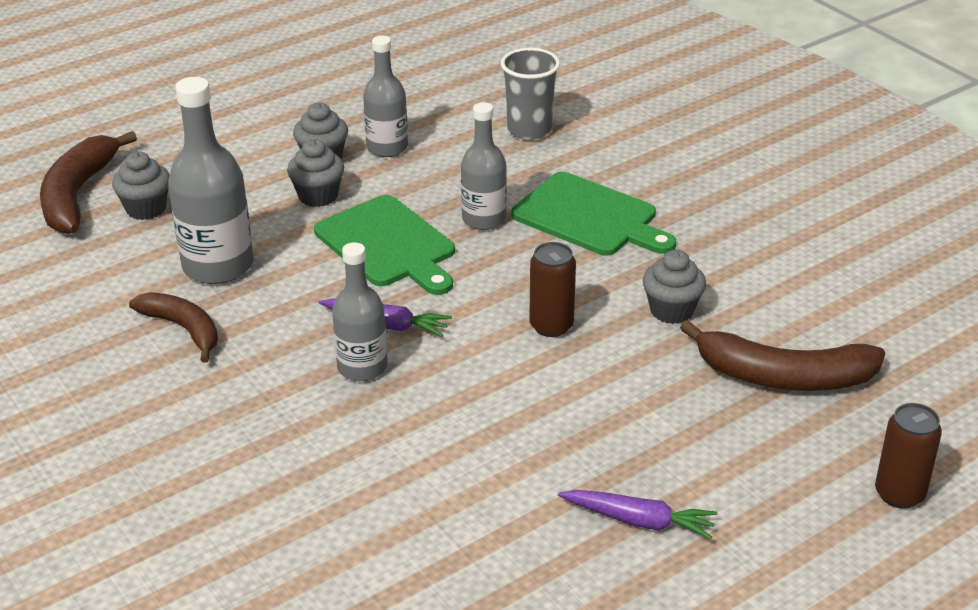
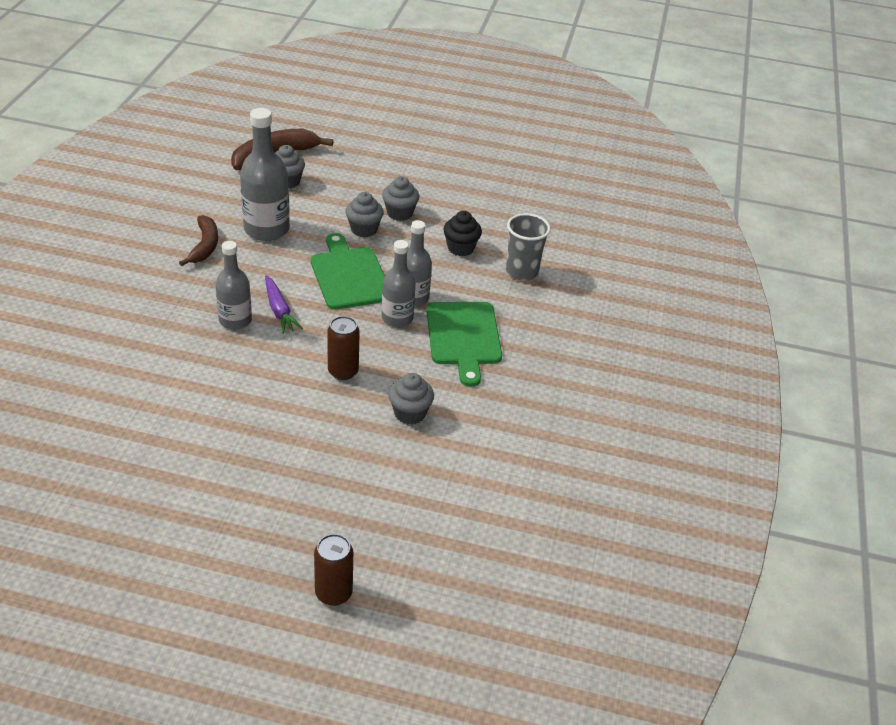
camera: 45 degrees right, 5 degrees up
green cutting board [314,195,455,295] -> green cutting board turned 150 degrees clockwise [311,233,385,310]
grey bottle [363,36,408,157] -> grey bottle moved to [382,240,416,327]
purple carrot [558,490,717,539] -> none
brown banana [680,320,885,391] -> none
none -> black cupcake [443,211,482,256]

